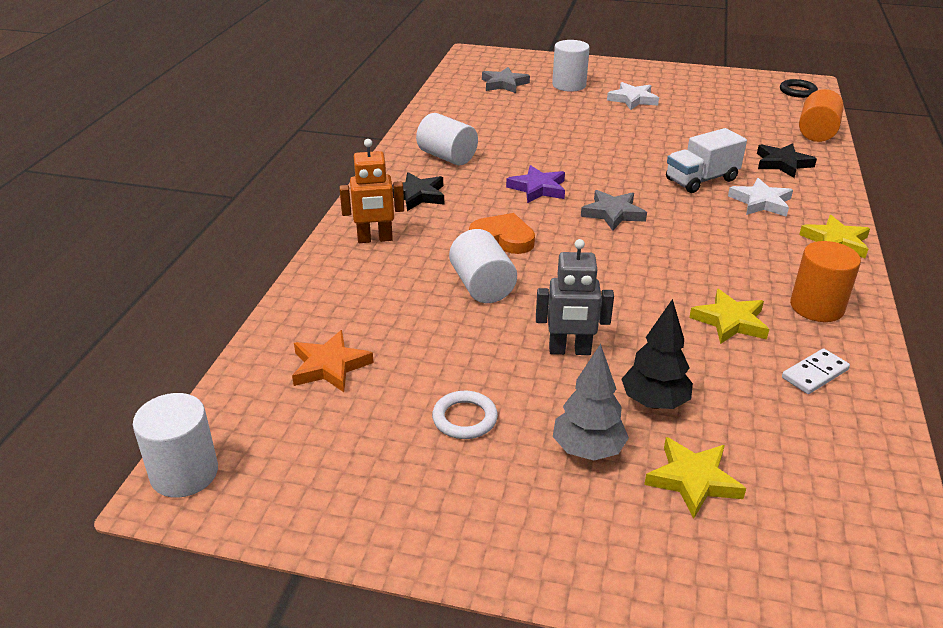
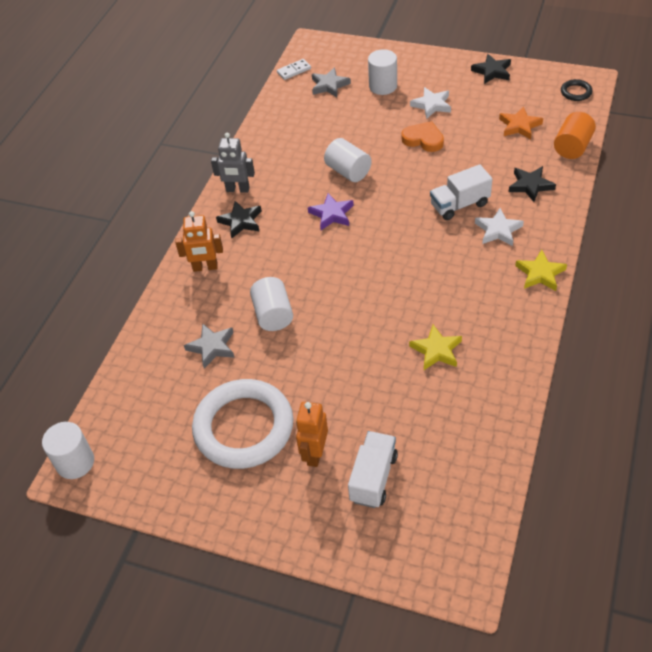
camera: 10 degrees right, 15 degrees up
orange star [292,330,374,392] -> orange star moved to [499,106,543,139]
white cylinder [416,113,478,165] -> white cylinder moved to [324,138,372,182]
white ring [432,391,498,439] -> white ring [192,379,294,469], size x2.49
orange heart [469,213,535,254] -> orange heart moved to [401,121,444,152]
grey robot [536,239,614,355] -> grey robot moved to [211,133,255,193]
grey tree [553,344,629,461] -> orange robot [296,402,328,467]
grey star [581,190,647,231] -> grey star moved to [184,323,234,369]
black tree [621,299,693,409] -> none
yellow star [644,437,746,519] -> white truck [348,431,398,508]
white domino [782,348,850,394] -> white domino moved to [277,59,311,80]
orange cylinder [790,241,861,322] -> none
none -> black star [471,54,511,84]

